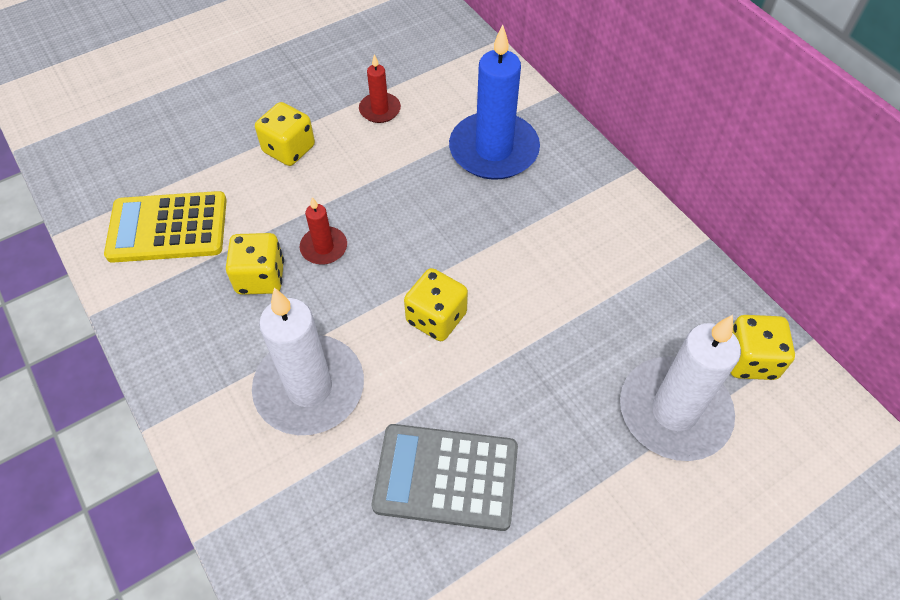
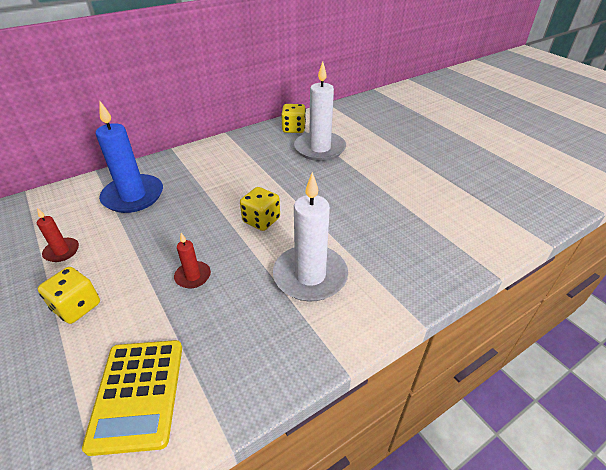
camera: 90 degrees left, 15 degrees down
yellow dice [226,233,284,295] -> none
grey calculator [372,424,518,531] -> none

